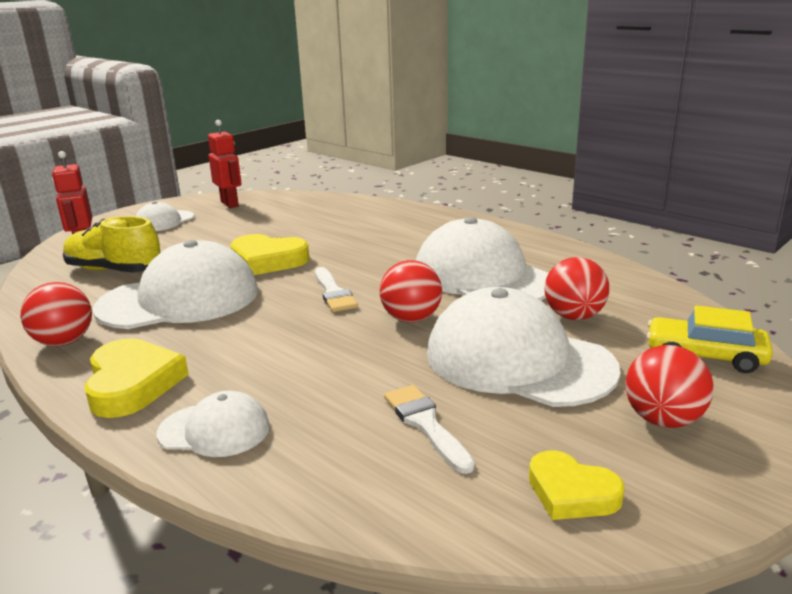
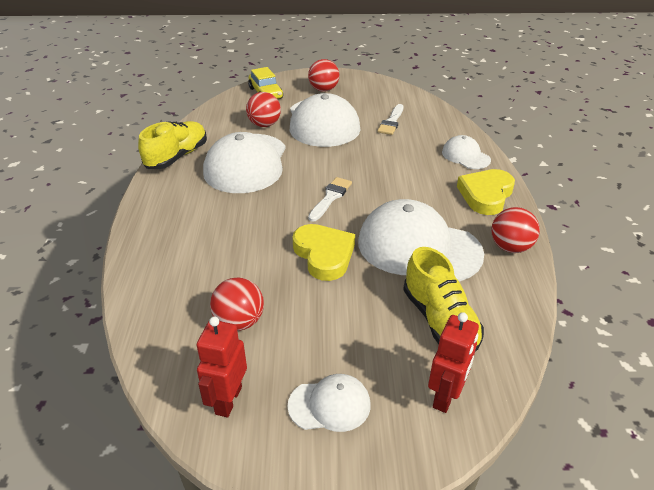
camera: 135 degrees left, 15 degrees up
red ball [380,260,442,323] -> red ball moved to [210,277,264,331]
yellow heart [529,450,625,520] -> none
none -> yellow shoe [138,121,207,169]

